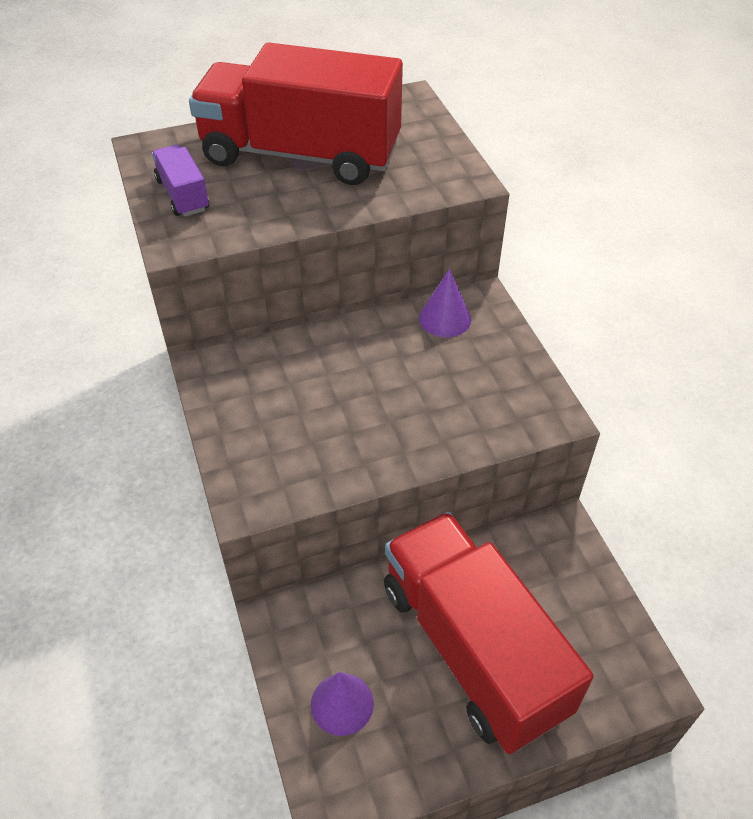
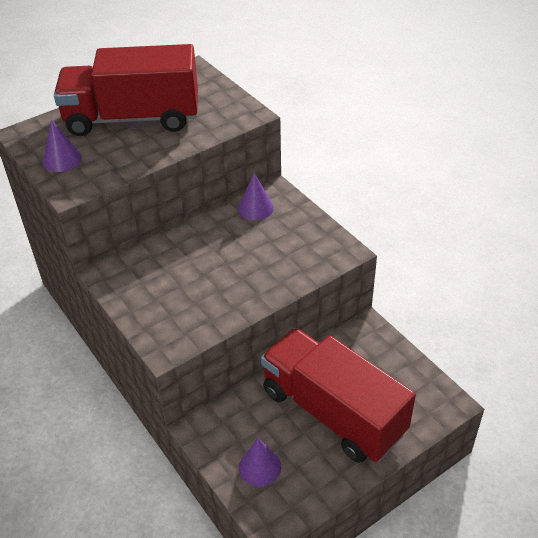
camera: 15 degrees left, 5 degrees down
purple truck [152,145,209,217] -> purple cone [43,119,82,172]

